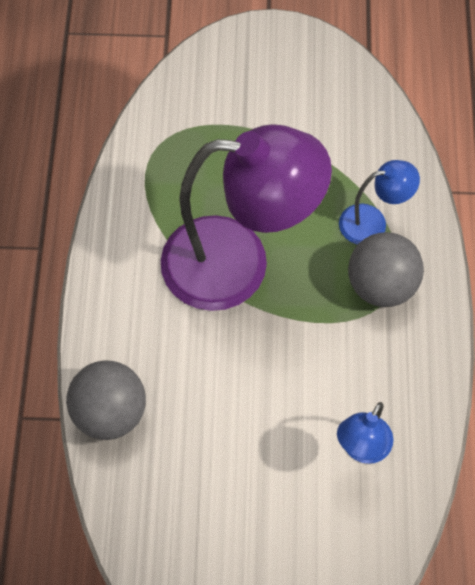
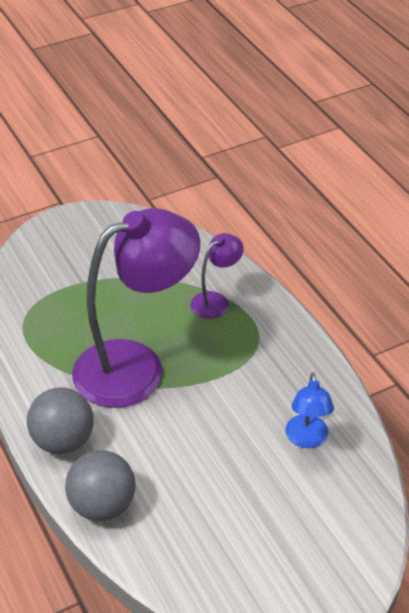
camera: 30 degrees left, 20 degrees down
blue lamp [339,160,420,245] -> purple lamp [190,233,244,319]
grey ball [348,232,424,307] -> grey ball moved to [27,387,94,454]

